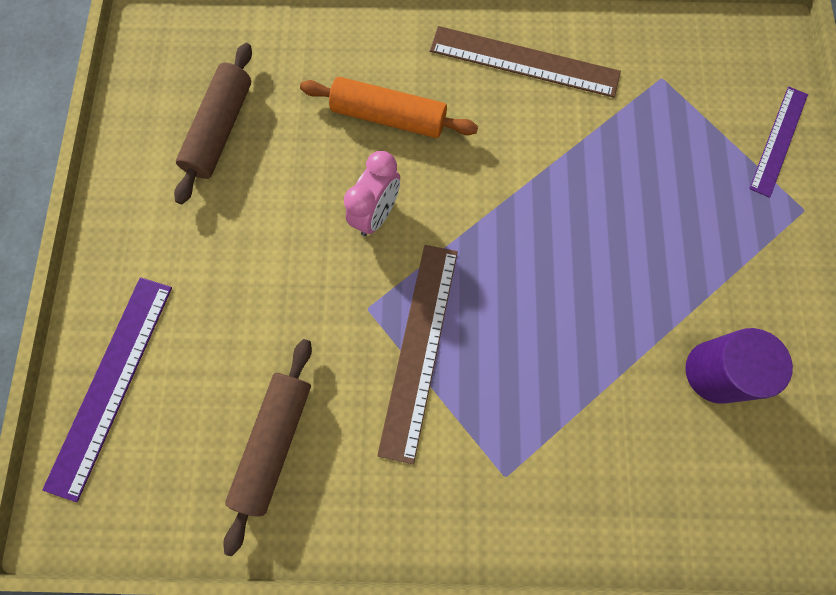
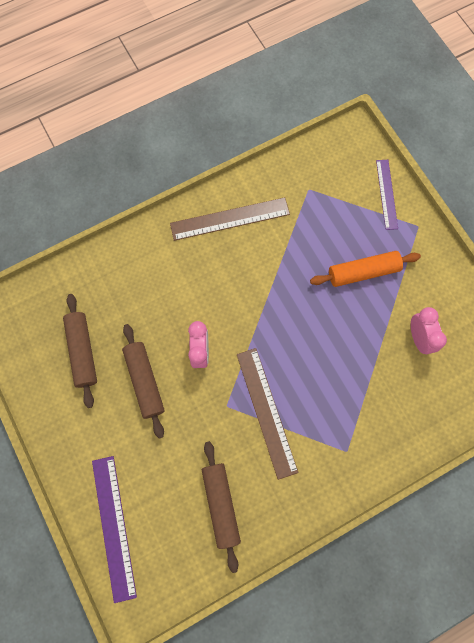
camera: 30 degrees left, 0 degrees up
orange rolling pin [300,77,478,138] -> orange rolling pin moved to [310,251,421,287]
purple cylinder [685,328,793,404] -> pink clock [411,307,447,354]
none -> brown rolling pin [122,324,165,439]

